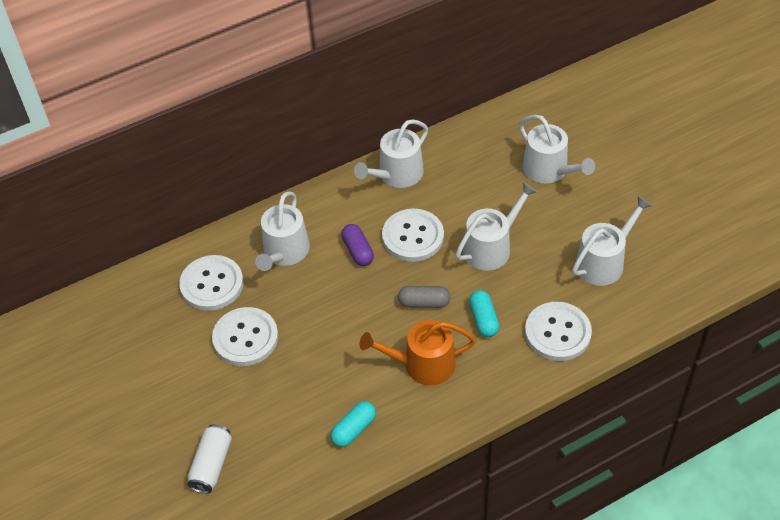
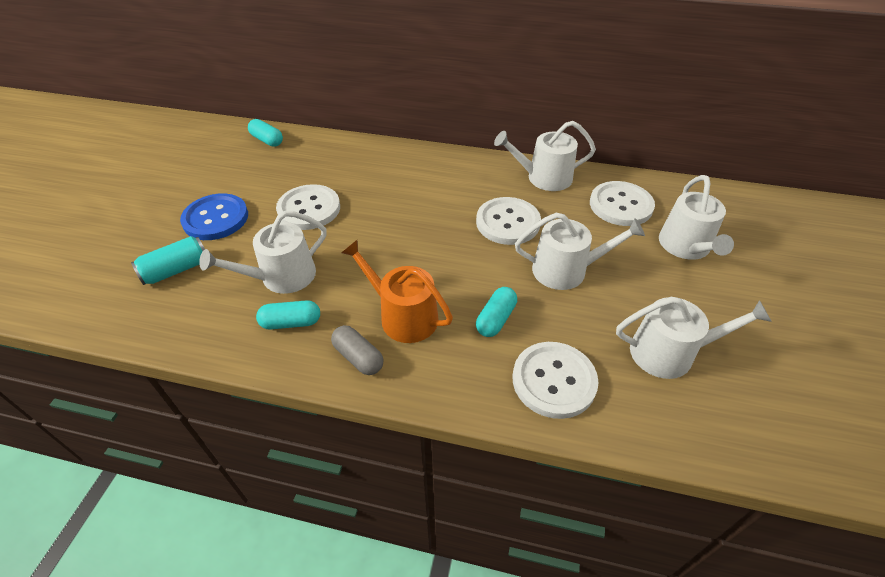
camera: 40 degrees right, 5 degrees down
white button [179,255,243,311] -> white button moved to [590,181,655,226]
white can [187,424,232,494] -> turquoise can [131,236,205,285]
white watering can [255,191,310,271] -> white watering can moved to [199,211,326,294]
purple capsule [341,224,374,266] -> none
grey capsule [398,286,450,308] -> grey capsule moved to [331,325,383,375]
none -> blue button [180,193,248,240]
none -> turquoise capsule [248,119,283,147]

